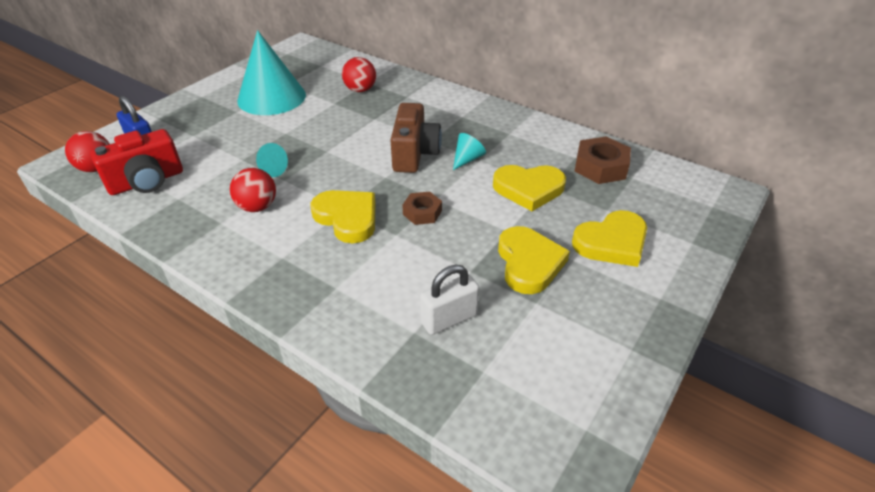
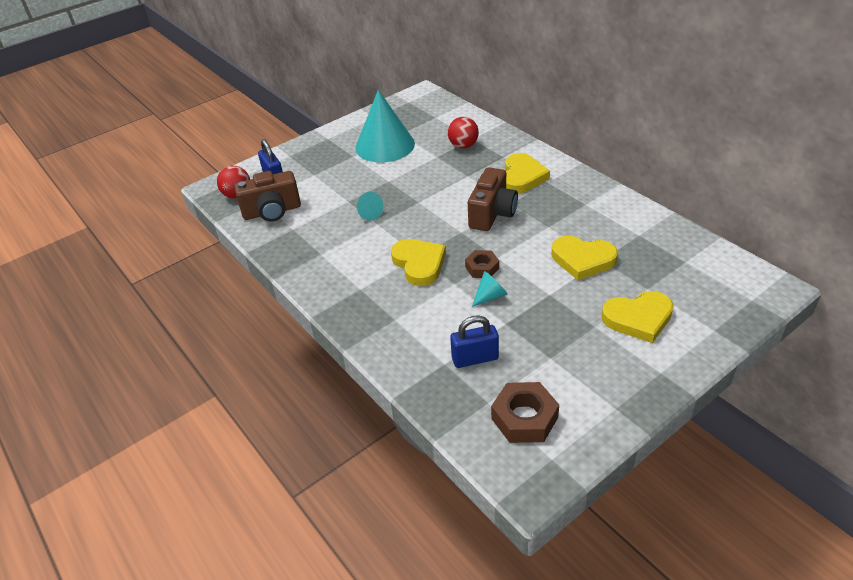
camera: 20 degrees right, 0 degrees up
red camera [90,129,183,195] -> brown camera [234,171,301,222]
red ball [230,168,276,212] -> none
white padlock [420,265,479,335] -> blue padlock [450,315,499,368]
turquoise cone [453,133,486,170] -> turquoise cone moved to [472,271,508,307]
yellow heart [498,226,570,294] -> yellow heart moved to [505,153,550,193]
brown nut [574,137,631,184] -> brown nut moved to [491,382,559,443]

